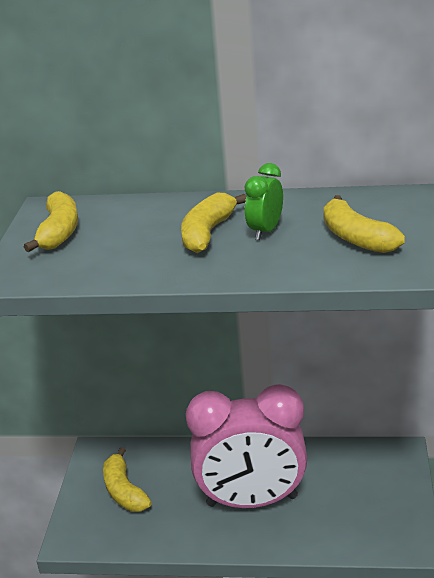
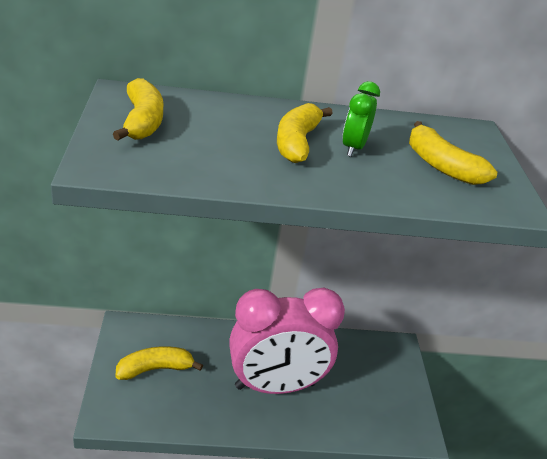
camera: 15 degrees left, 5 degrees up
yellow banana [103,447,152,512] -> yellow banana turned 105 degrees clockwise [116,346,203,380]

